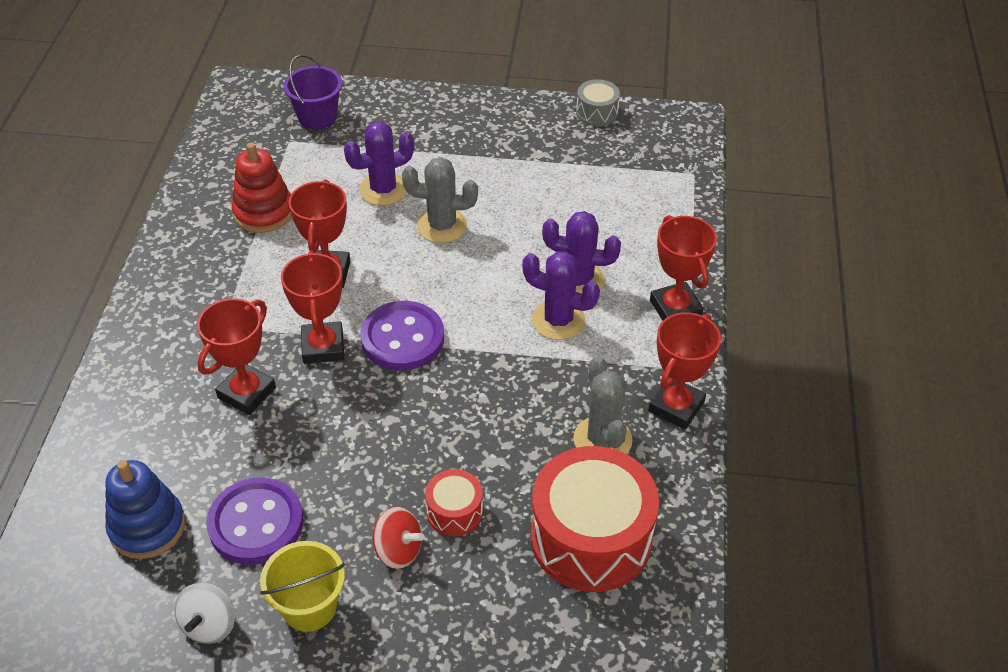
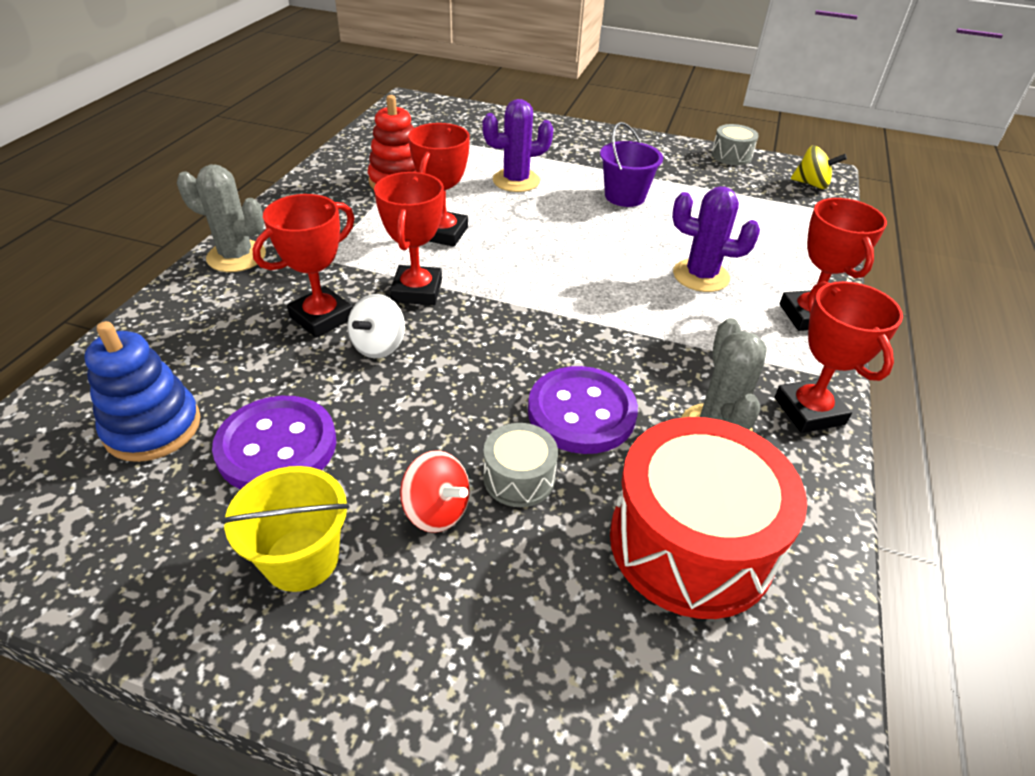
camera: 10 degrees right, 5 degrees down
white spinning top [175,583,235,644] -> white spinning top moved to [347,294,405,358]
purple bucket [283,54,342,130] -> purple bucket moved to [600,122,663,207]
purple button [360,301,444,371] -> purple button moved to [528,366,638,454]
grey cactus [402,157,478,243] -> grey cactus moved to [177,165,266,272]
red drum [425,469,483,536] -> grey drum [483,423,558,507]
purple cactus [522,251,600,340] -> none
red trophy [648,312,721,430] -> red trophy turned 60 degrees counterclockwise [774,281,903,433]
none -> yellow spinning top [791,145,847,189]

